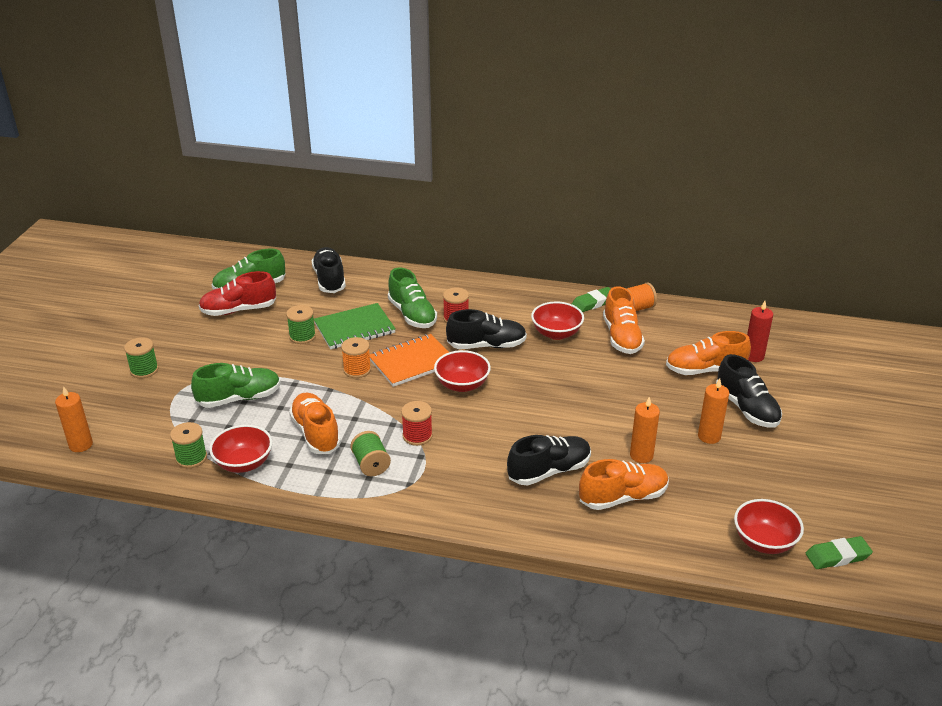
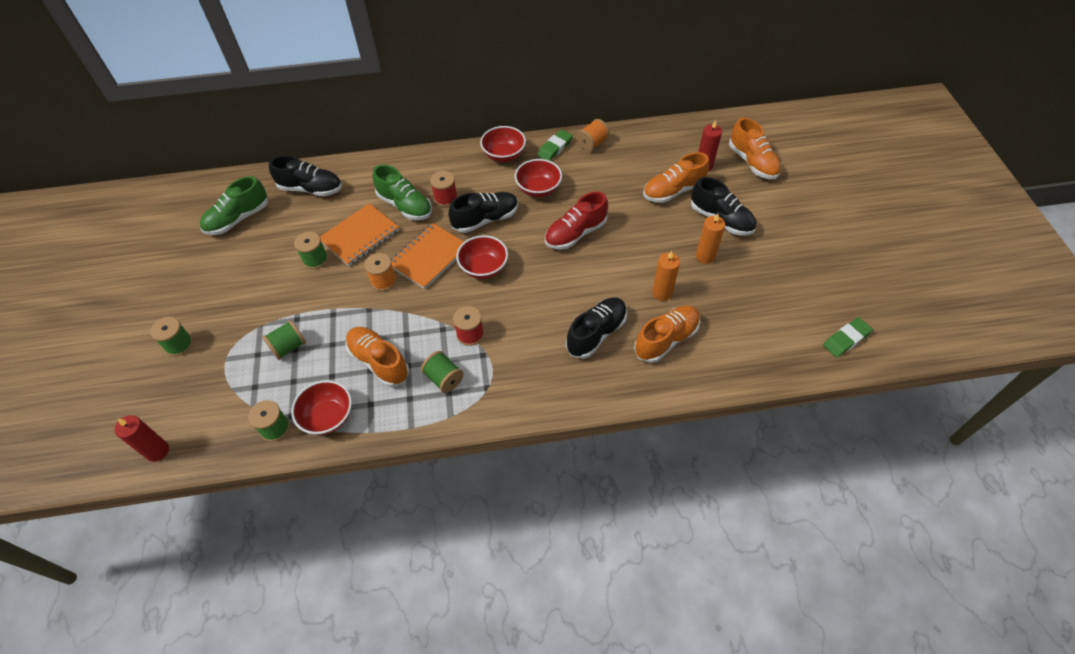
camera: 20 degrees left, 20 degrees up
orange candle [55,386,93,452] -> red candle [115,415,169,462]
green shoe [191,363,281,408] -> green spool [262,320,306,360]
red shoe [199,271,276,316] -> red shoe moved to [545,191,608,250]
black shoe [311,247,346,293] -> black shoe turned 135 degrees clockwise [269,155,342,196]
green notebook [314,303,396,349] -> orange notebook [320,203,399,266]
orange shoe [603,286,645,354] -> orange shoe moved to [729,118,782,179]
red bowl [734,499,804,554] -> red bowl moved to [480,126,526,162]

